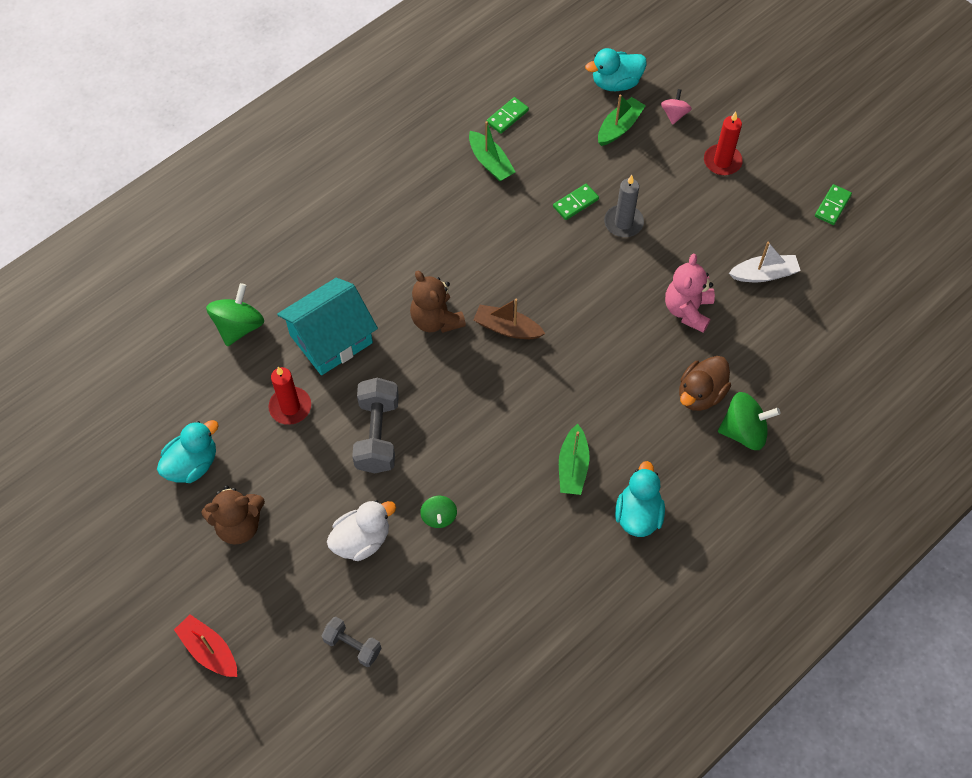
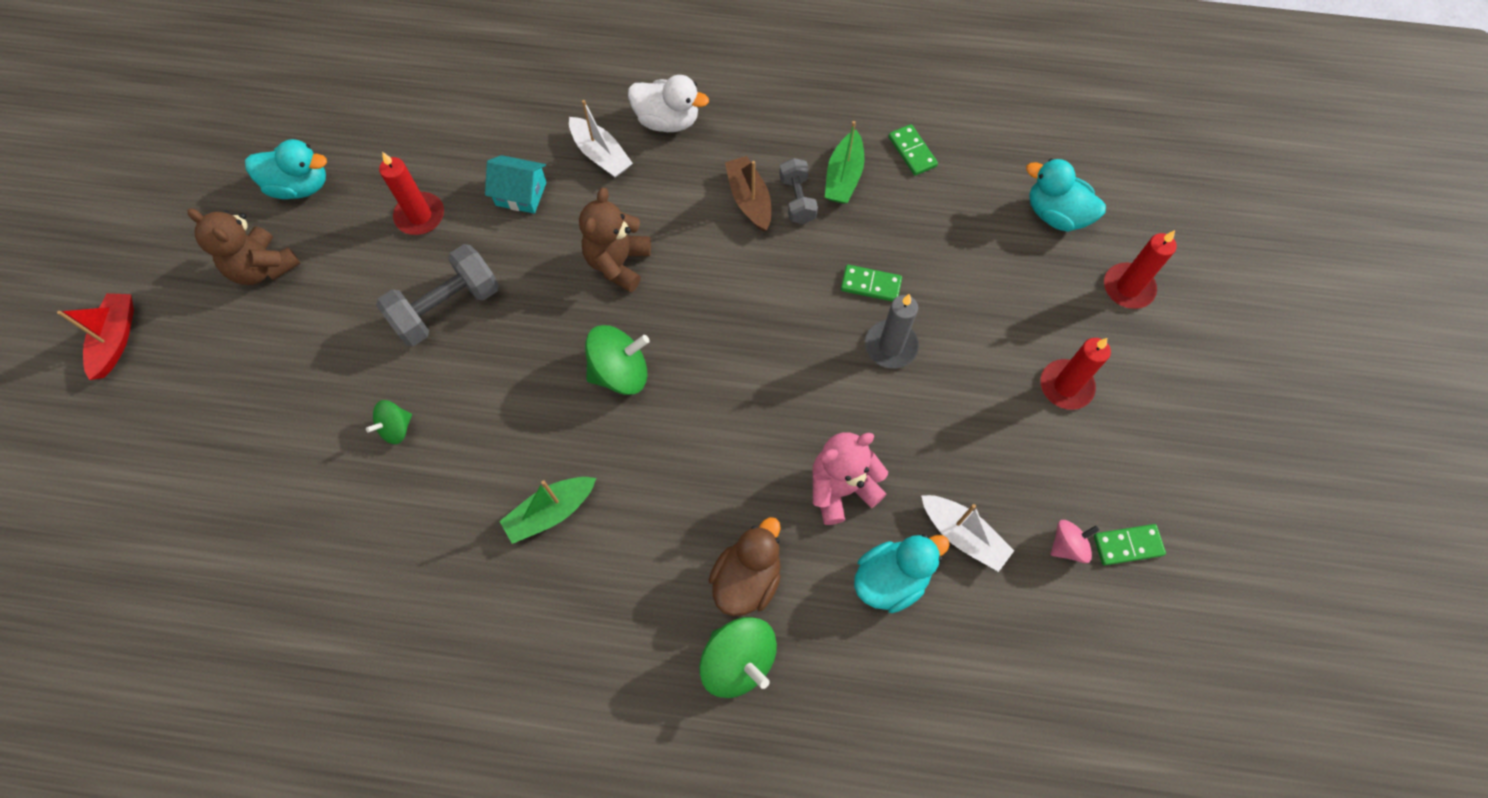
camera: 50 degrees right, 5 degrees up
green spinning top [206,283,264,346] -> green spinning top moved to [585,325,650,395]
turquoise house [277,278,378,375] -> turquoise house [485,155,547,214], size x0.55
grey dumbbell [321,617,381,667] -> grey dumbbell moved to [779,158,818,224]
white duck [327,500,396,561] -> white duck moved to [628,75,709,132]
brown boat [473,299,545,339] -> brown boat moved to [725,156,771,232]
green domino [486,97,529,134] -> green domino turned 60 degrees clockwise [889,124,938,176]
green boat [598,94,646,146] -> none
turquoise duck [615,461,665,537] -> turquoise duck moved to [854,534,950,613]
pink spinning top [661,89,692,125] -> pink spinning top moved to [1051,520,1099,563]
brown duck [679,356,731,411] -> brown duck turned 120 degrees clockwise [709,517,781,616]
none -> white boat [569,100,633,178]
none -> red candle [1104,230,1177,309]

